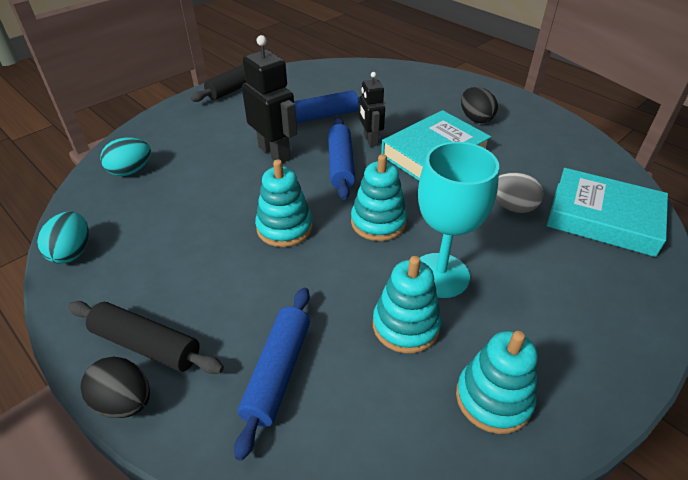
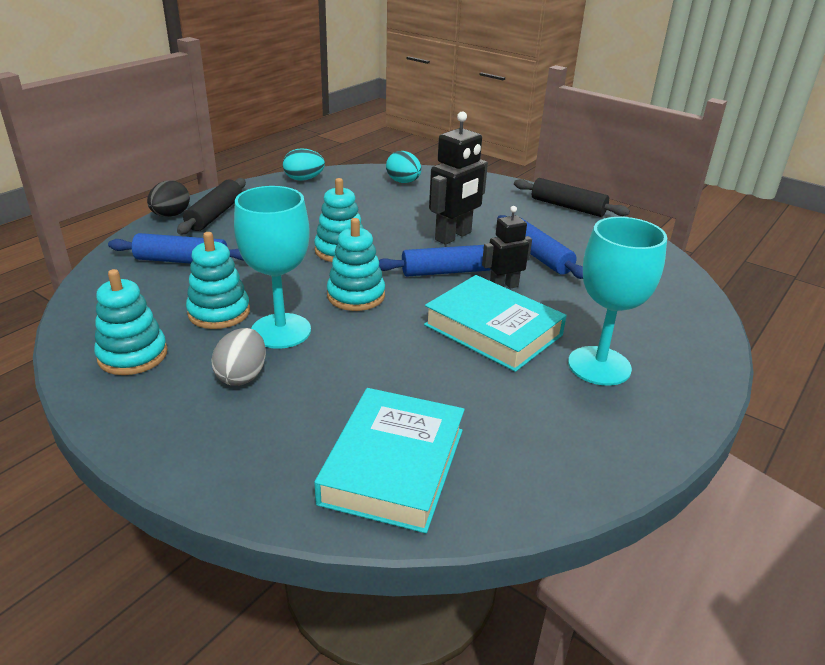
camera: 80 degrees right, 10 degrees down
black egg [461,87,498,123] -> turquoise goblet [568,217,667,386]
grey egg [495,172,544,213] -> grey egg moved to [211,328,266,386]

